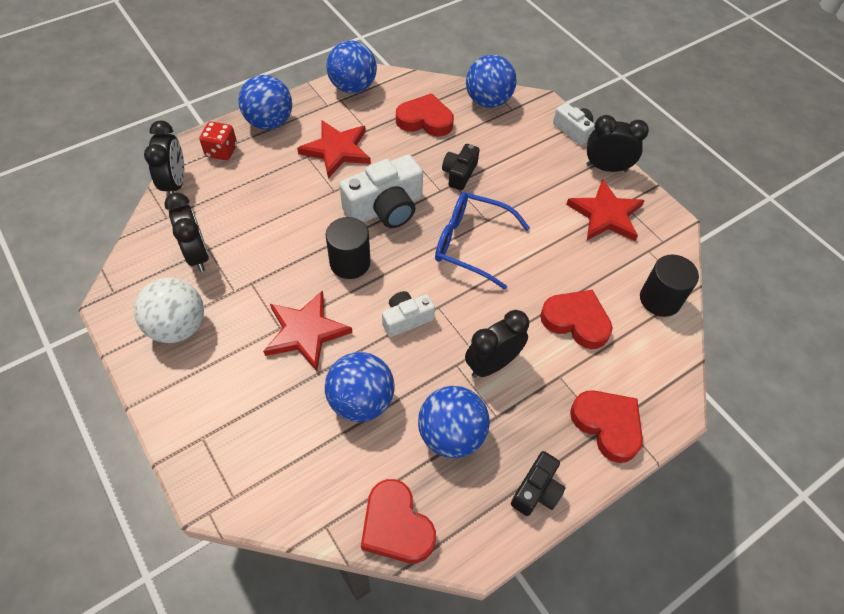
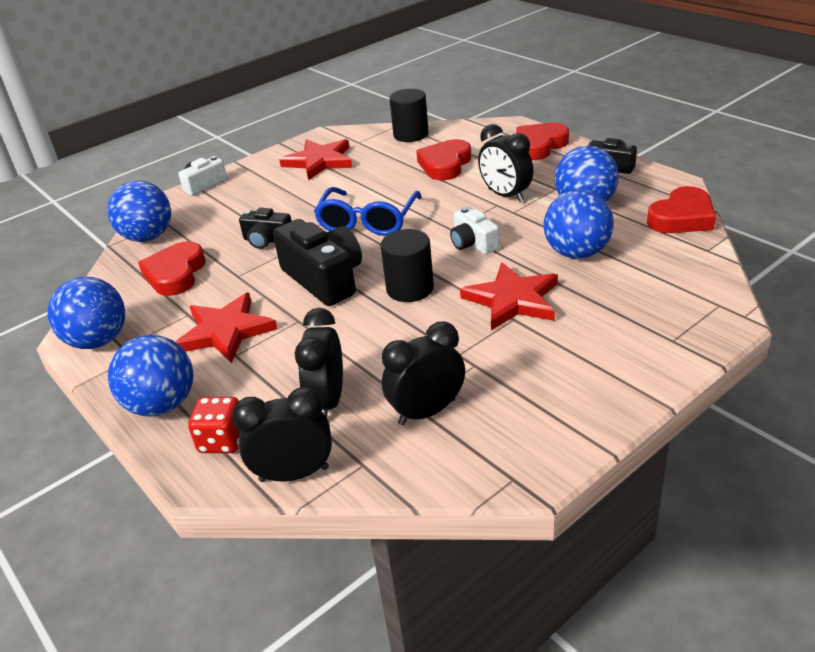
camera: 90 degrees left, 20 degrees down
white ball [134,278,204,343] -> none
white camera [340,155,423,228] -> black camera [273,219,362,306]
black clock [586,115,649,172] -> black clock moved to [295,308,343,418]

